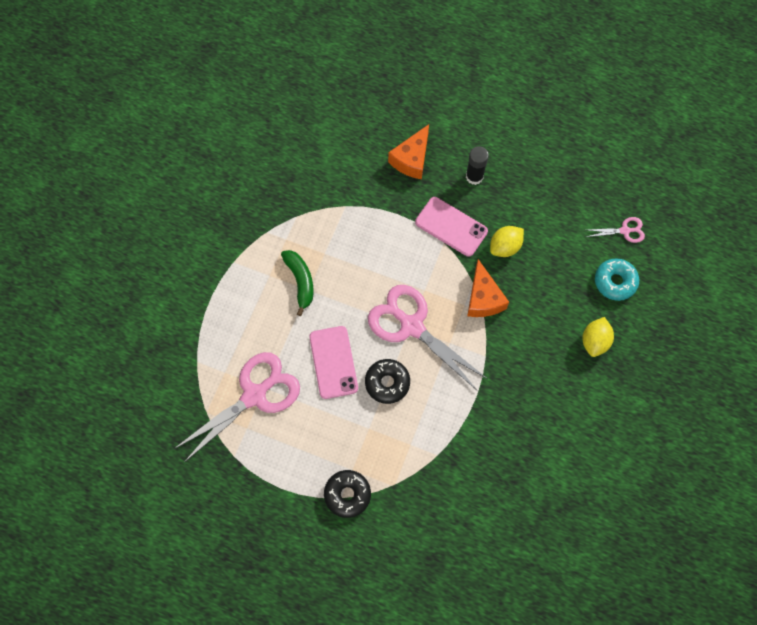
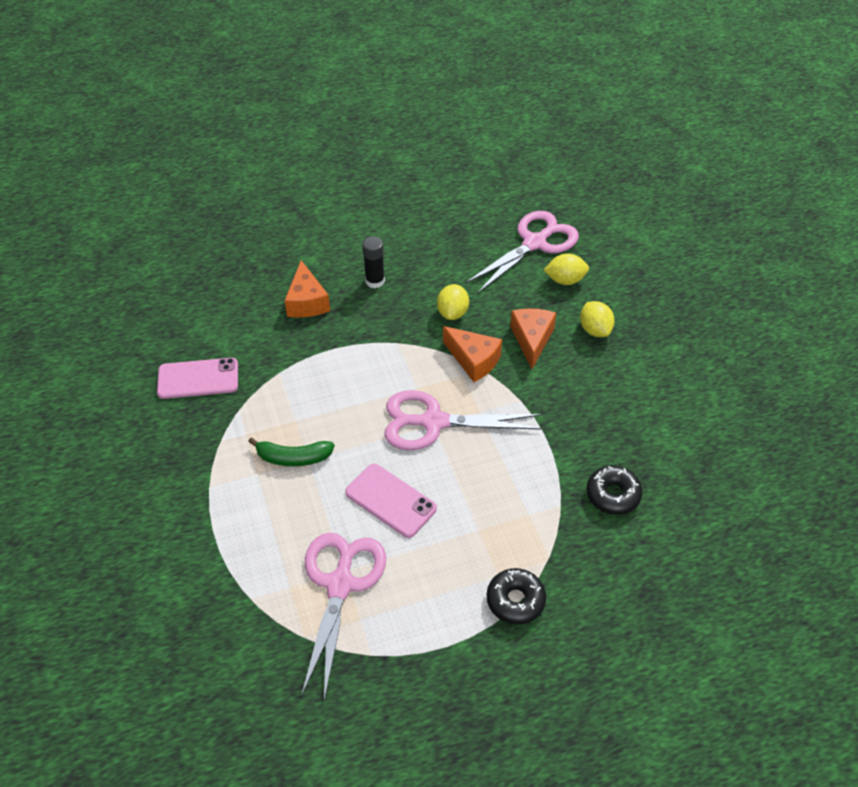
camera: 40 degrees left, 20 degrees down
green banana [281,250,313,316] -> green banana turned 150 degrees clockwise [248,437,335,466]
black donut [365,359,410,404] -> black donut moved to [586,466,643,515]
pink phone [415,197,488,257] -> pink phone moved to [157,358,238,399]
pink scissors [587,217,645,243] -> pink scissors [465,211,579,293], size x2.17
turquoise donut [595,258,639,301] -> yellow lemon [544,253,589,285]
none -> orange cheese [510,308,556,369]

